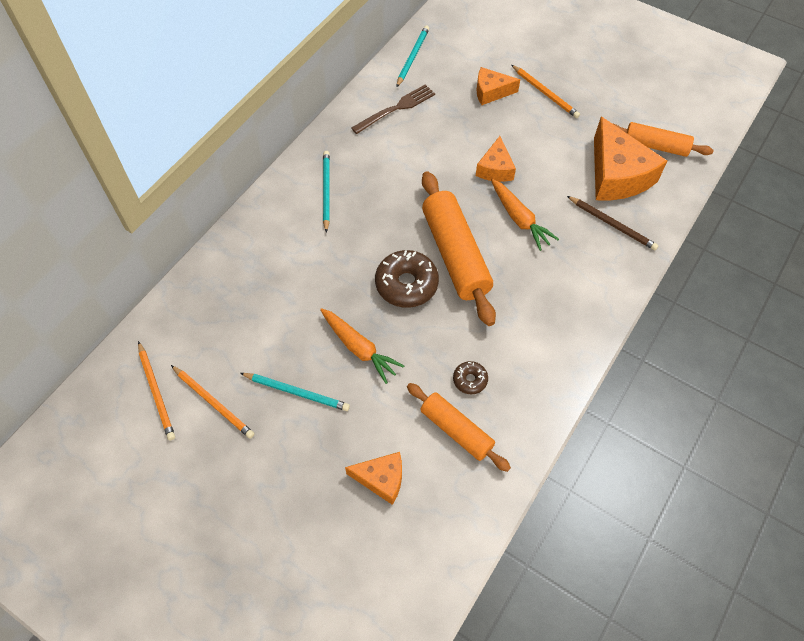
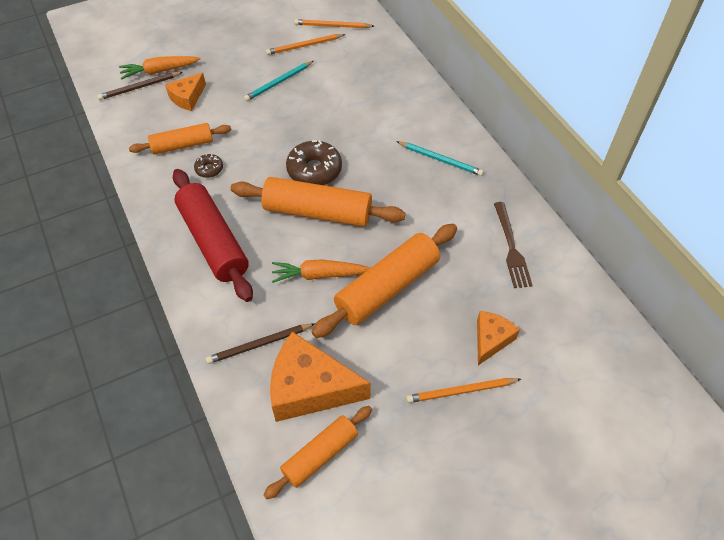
camera: 120 degrees right, 5 degrees down
orange carrot [320,308,404,384] -> orange carrot moved to [119,56,200,79]
turquoise pencil [396,25,429,88] -> none
orange cheese [476,136,516,182] -> orange rolling pin [312,224,457,338]
none -> brown pencil [97,72,183,100]
none -> red rolling pin [173,169,253,302]

